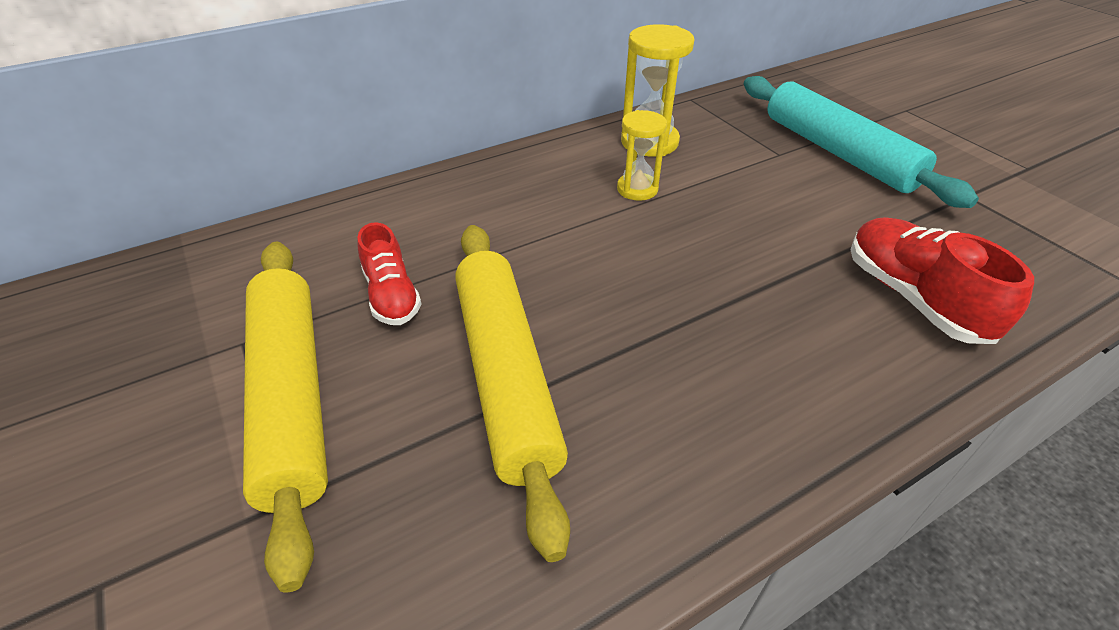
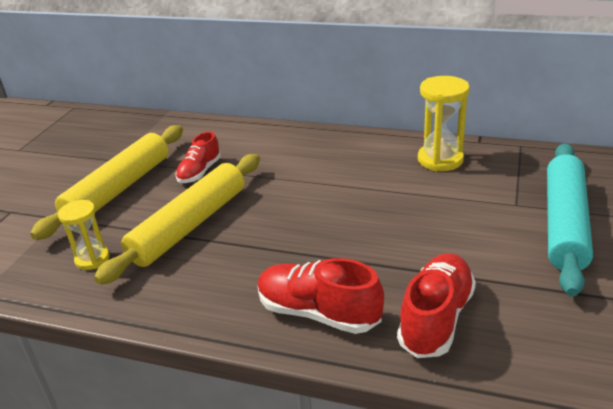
camera: 50 degrees right, 10 degrees down
yellow hourglass [617,110,667,201] -> yellow hourglass moved to [58,200,110,270]
none -> red shoe [257,258,384,334]

